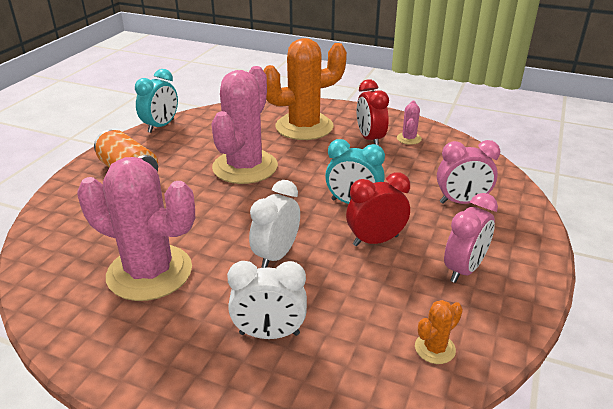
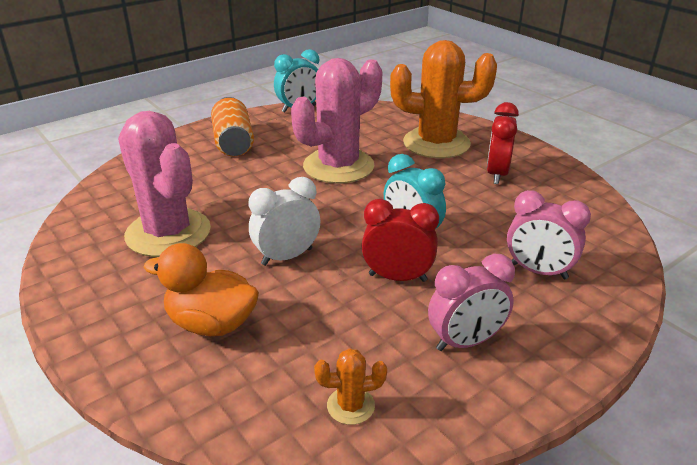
camera: 30 degrees right, 0 degrees up
white clock [227,261,307,339] -> orange duck [144,243,259,336]
pink cactus [397,101,422,145] -> none

